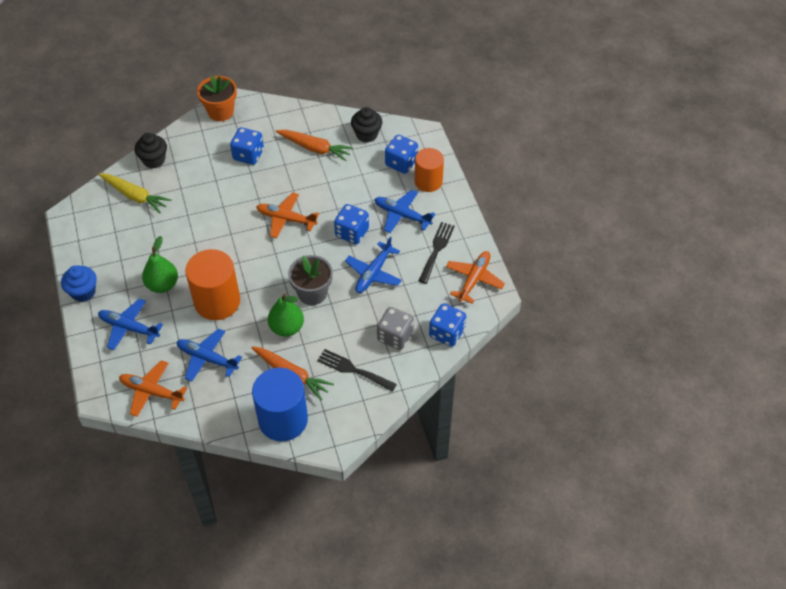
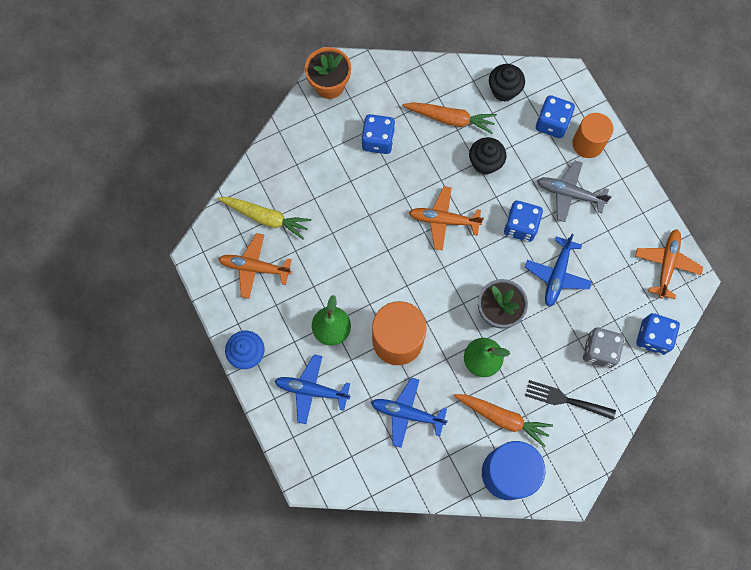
camera: 10 degrees left, 20 degrees up
orange plane [119,360,187,417] -> orange plane moved to [219,233,292,299]
black cupcake [135,133,167,169] -> black cupcake moved to [469,137,506,175]
blue plane [374,190,435,233] -> grey plane [537,161,612,222]
black fork [419,222,455,284] -> none

